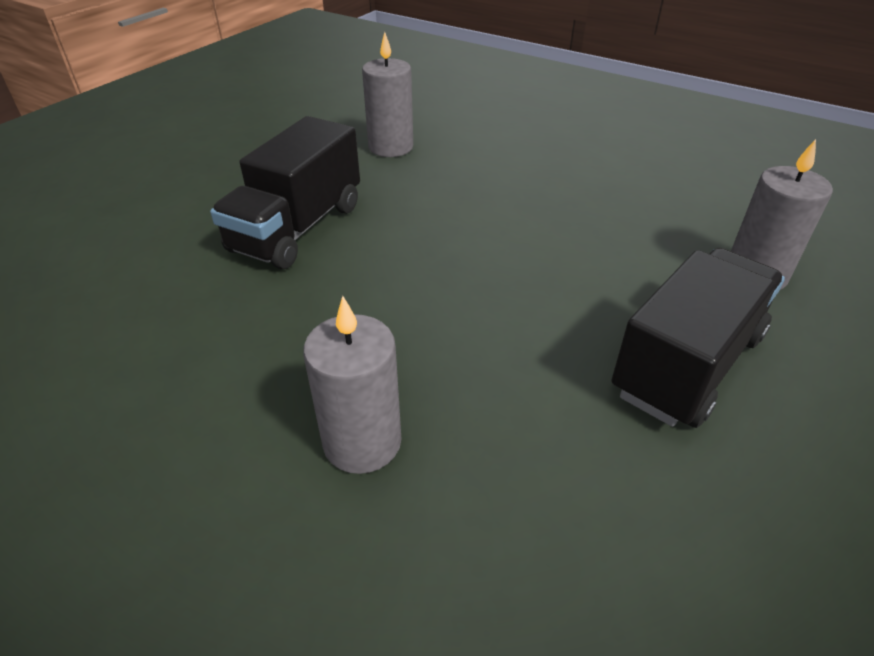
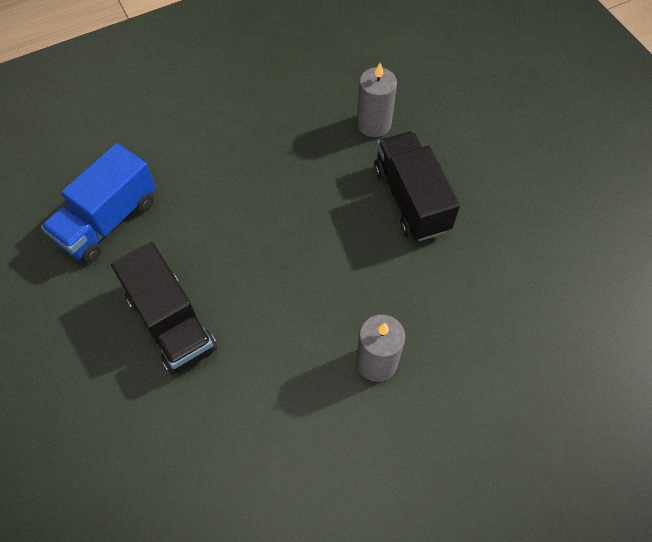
camera: 60 degrees left, 20 degrees up
grey candle [362,32,413,157] -> blue truck [41,143,156,263]

